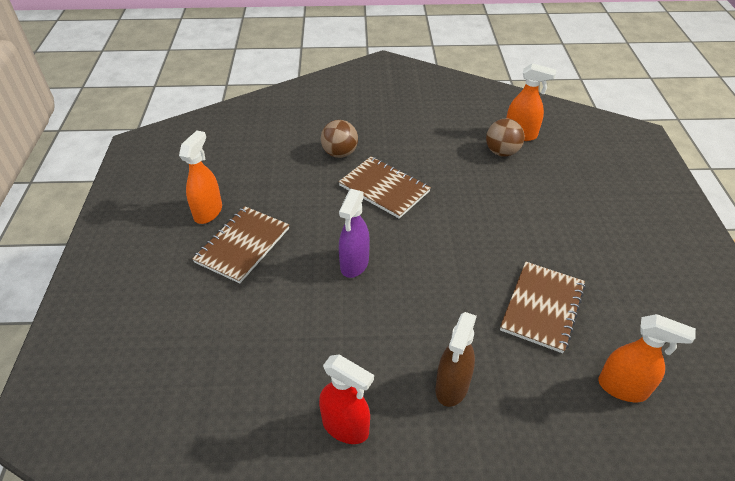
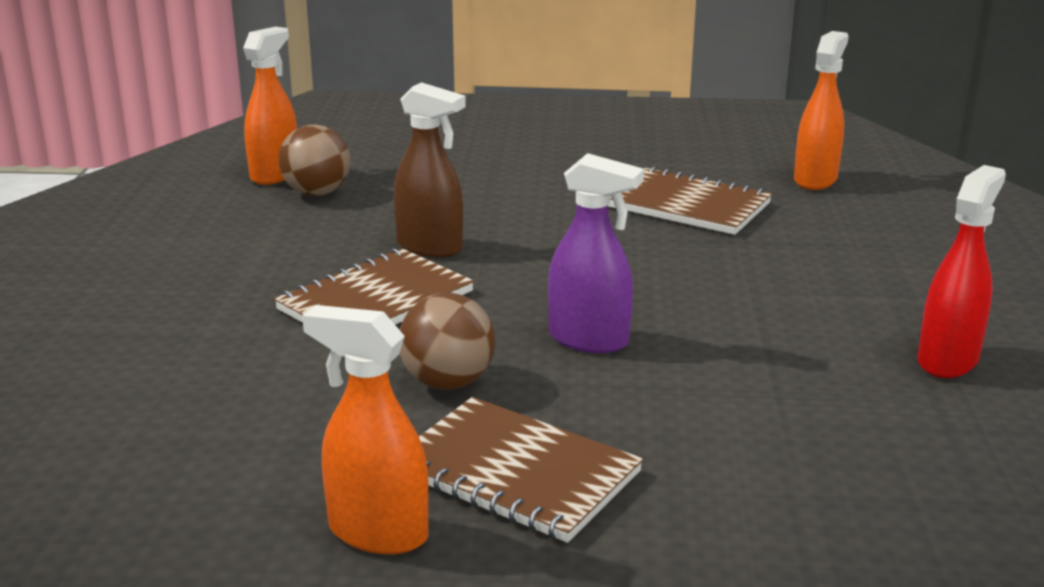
camera: 85 degrees left, 20 degrees down
brown ball [321,120,358,158] -> brown ball moved to [400,293,495,390]
brown spray bottle [435,312,477,407] -> brown spray bottle moved to [393,82,466,257]

